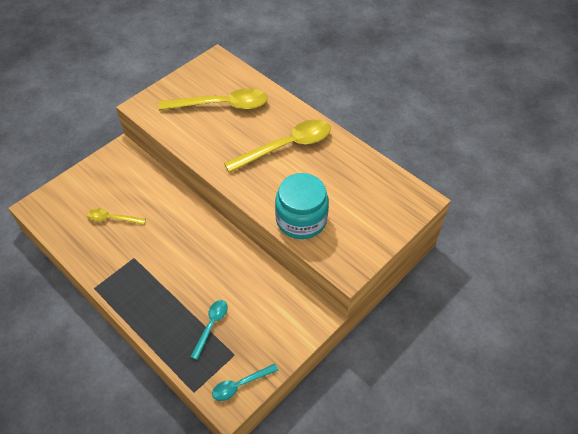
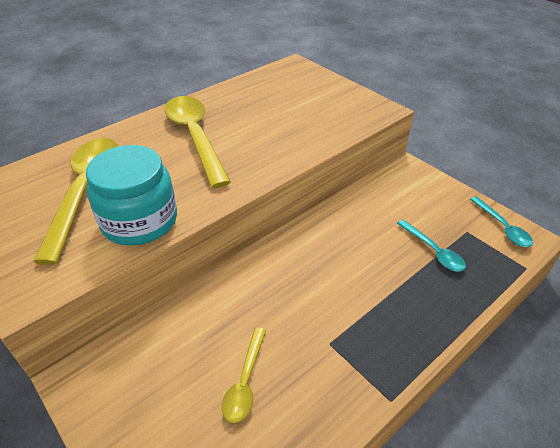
camera: 85 degrees left, 10 degrees down
turquoise spoon [190,300,228,360] -> turquoise spoon turned 150 degrees counterclockwise [397,220,466,272]
turquoise jar [275,173,329,239] -> turquoise jar moved to [86,145,177,246]

